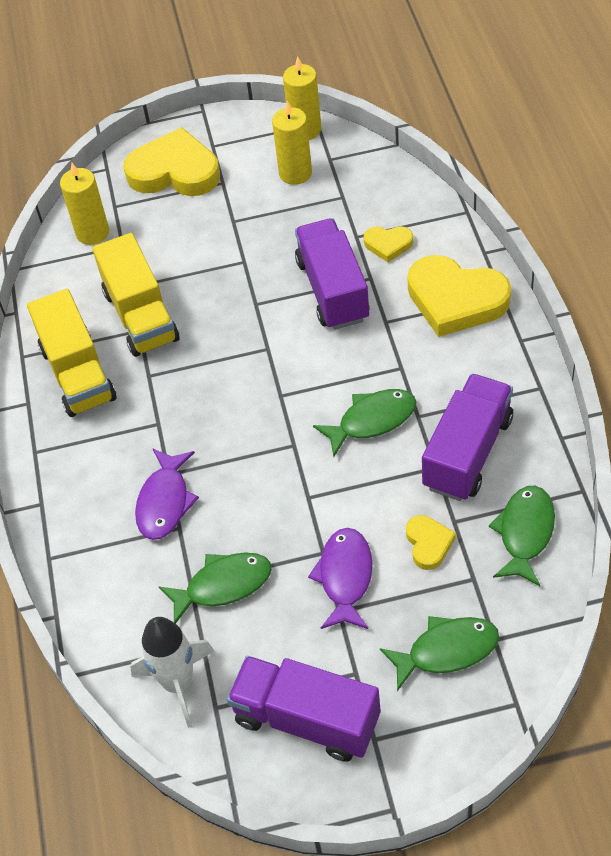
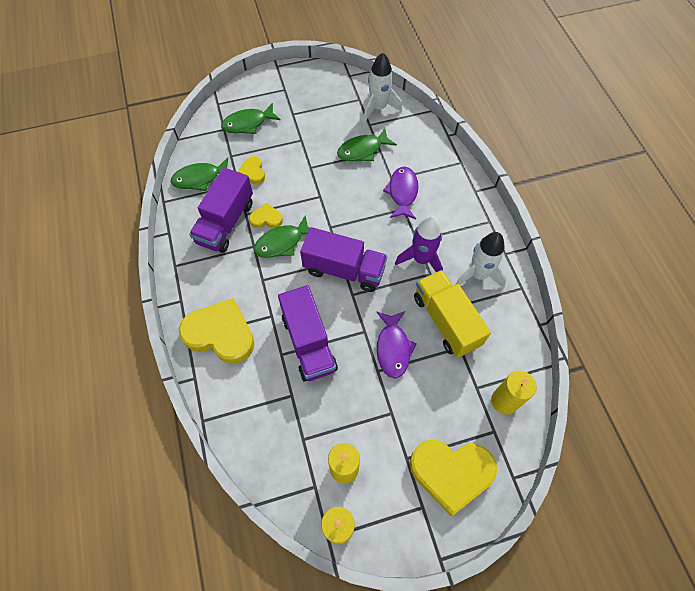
camera: 170 degrees right, 10 degrees up
yellow truck [27,289,117,417] -> white rocket [455,232,507,289]
purple truck [227,656,381,762] -> purple truck moved to [300,227,387,292]
purple fish [308,528,373,629] -> purple fish moved to [377,311,417,378]
yellow heart [364,226,413,262] -> yellow heart moved to [249,203,283,228]
green fish [489,486,555,586] -> green fish turned 60 degrees clockwise [171,157,228,191]
none -> purple rocket [395,215,443,272]

